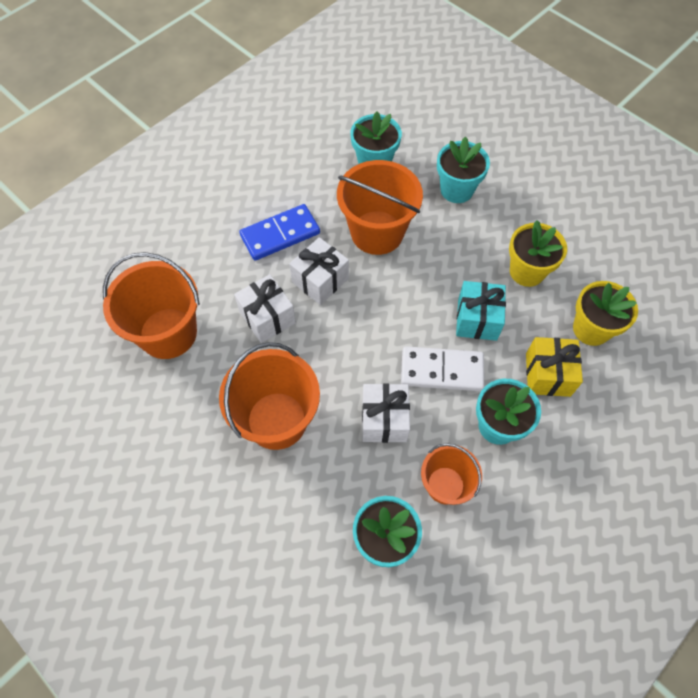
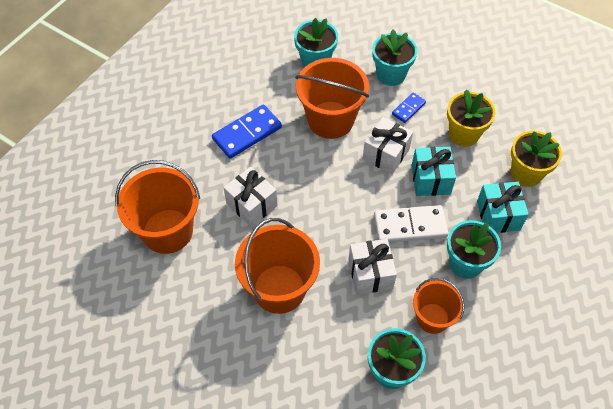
camera: 10 degrees left, 5 degrees down
white gift [290,237,349,305] -> white gift moved to [363,117,413,174]
yellow gift [526,337,583,397] -> turquoise gift [477,182,529,233]
none -> blue domino [392,93,426,123]

